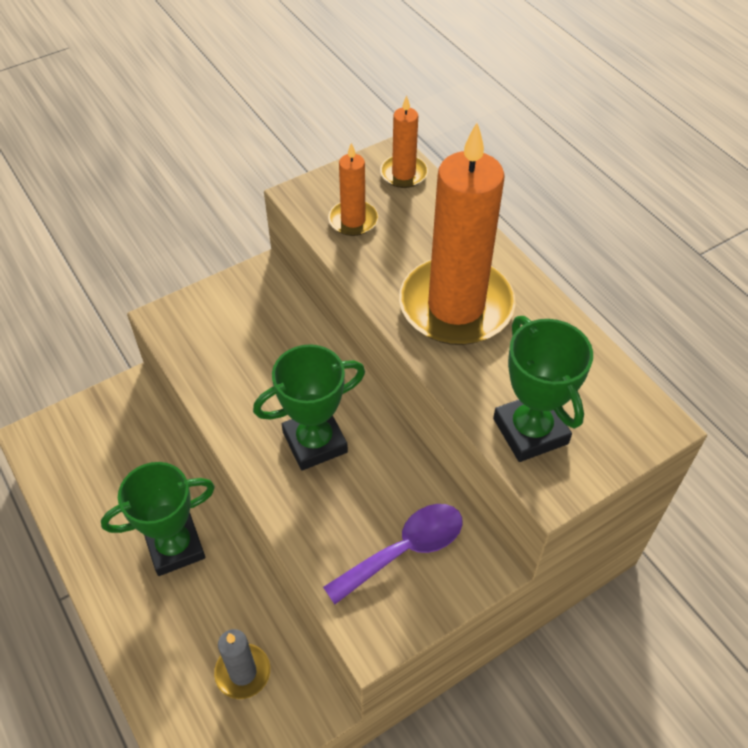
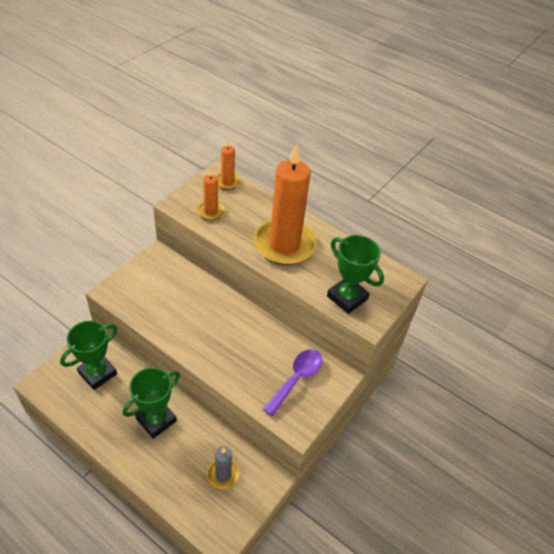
camera: 25 degrees left, 5 degrees down
green trophy [253,344,365,470] -> green trophy moved to [60,320,117,390]

